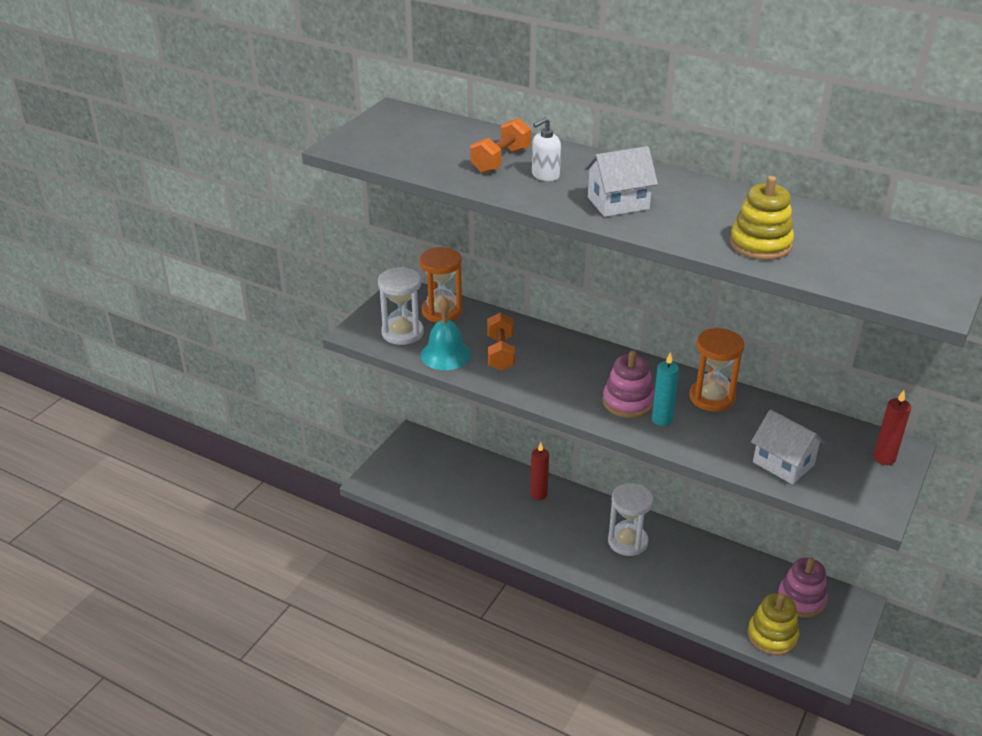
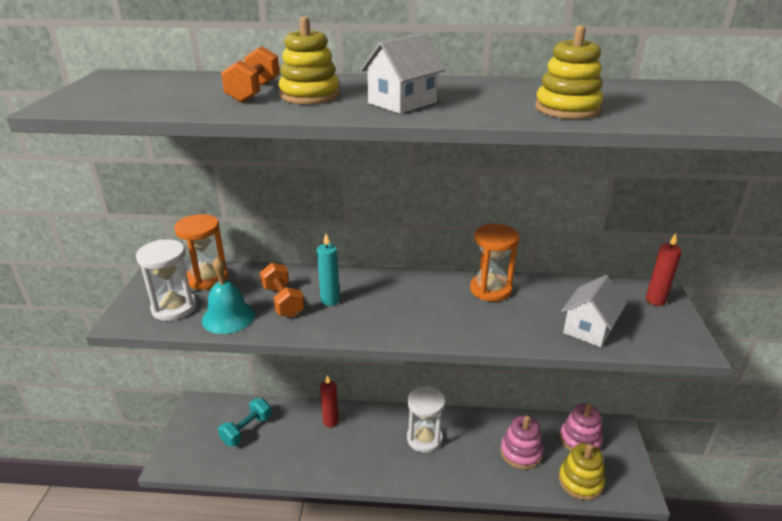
camera: 25 degrees left, 5 degrees down
white soap dispenser [532,117,561,181] -> yellow stacking toy [279,17,340,104]
pink stacking toy [603,350,654,418] -> pink stacking toy moved to [500,416,543,470]
turquoise candle [652,352,679,426] -> turquoise candle moved to [317,234,340,306]
white house [751,409,826,484] -> white house turned 75 degrees counterclockwise [561,275,627,347]
none -> turquoise dumbbell [218,398,272,446]

